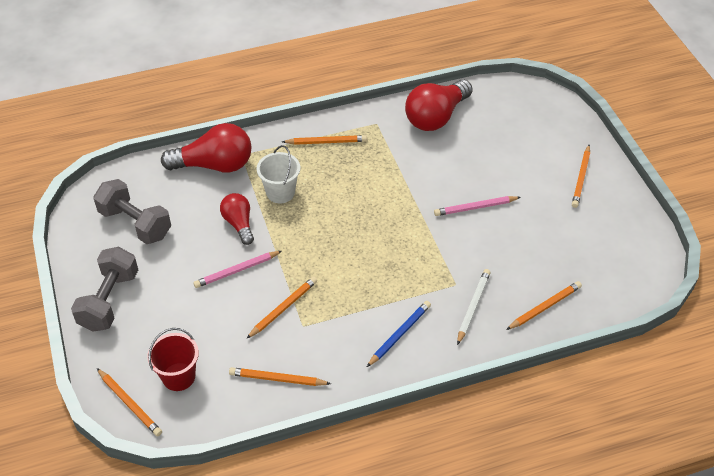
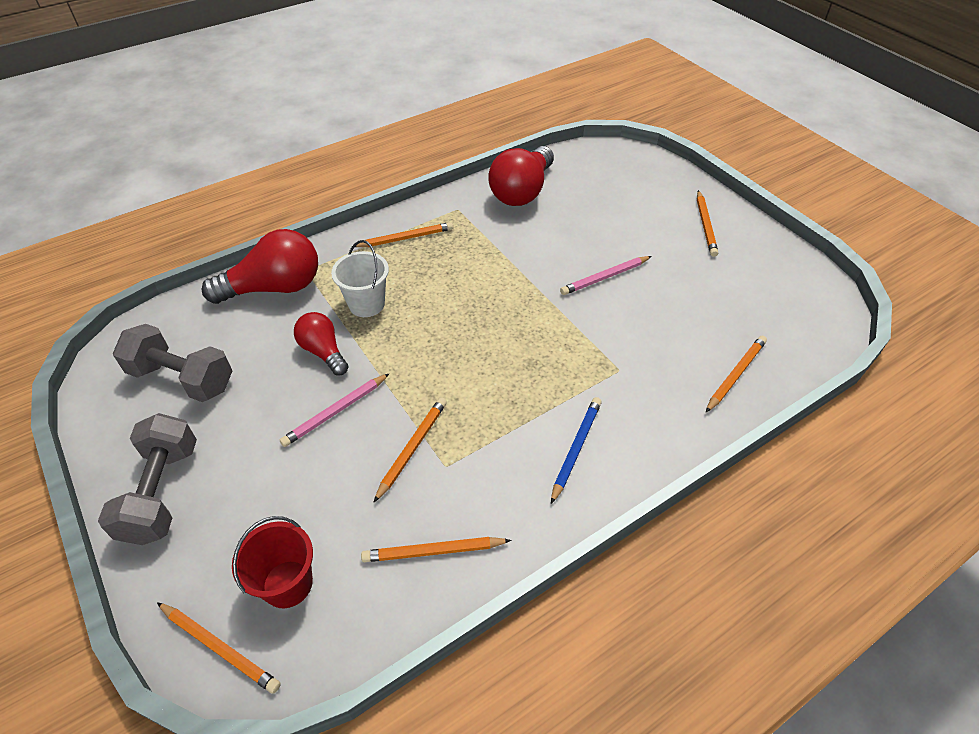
camera: 15 degrees left, 0 degrees up
white pencil [457,269,490,345] -> none

